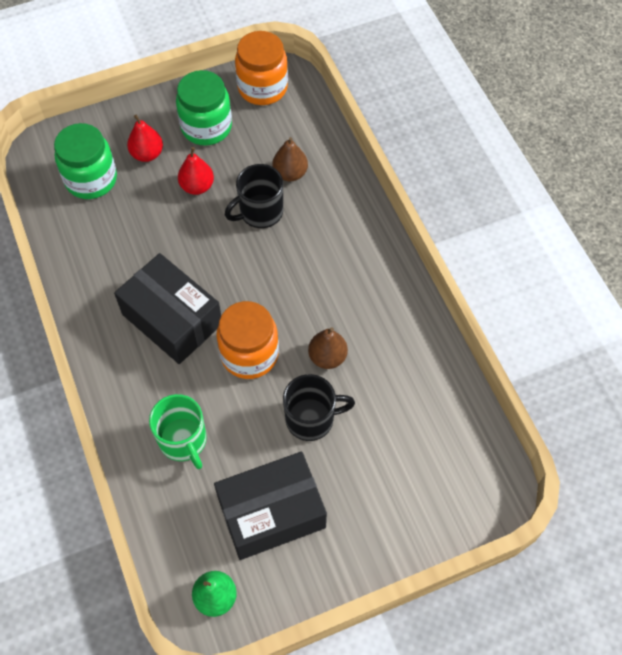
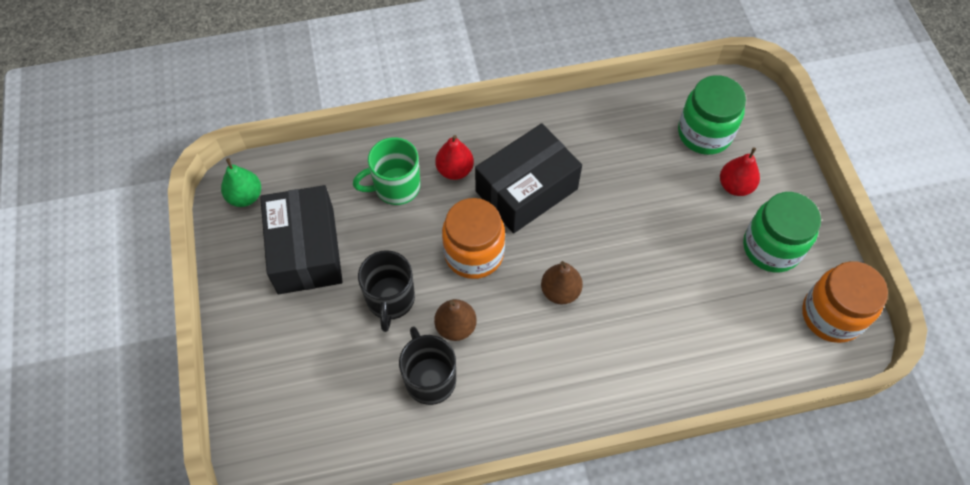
camera: 100 degrees right, 0 degrees up
red pear [178,147,214,195] -> red pear moved to [435,135,474,180]
black mug [225,164,283,228] -> black mug moved to [399,326,456,405]
brown pear [272,137,308,181] -> brown pear moved to [541,261,583,304]

